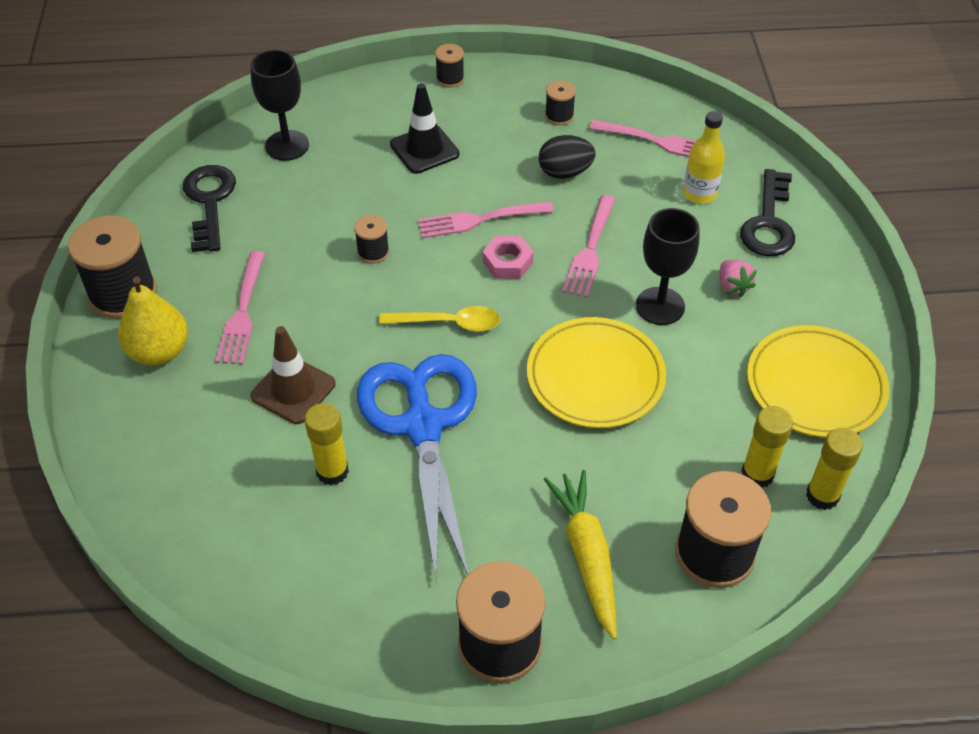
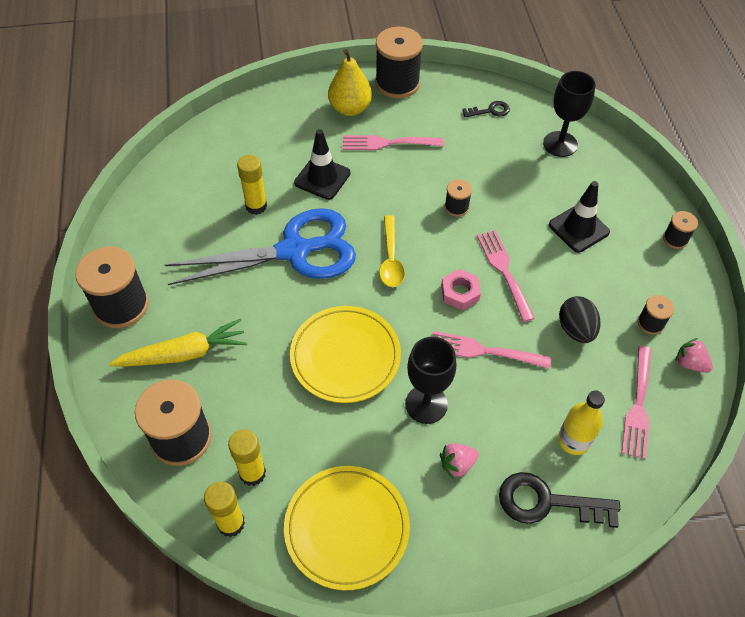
camera: 85 degrees right, 5 degrees up
black key [183,165,236,252] -> black key [462,101,510,117], size x0.55
brown traffic cone [250,326,336,424] -> black traffic cone [294,129,350,200]
none -> pink strawberry [676,338,713,373]

